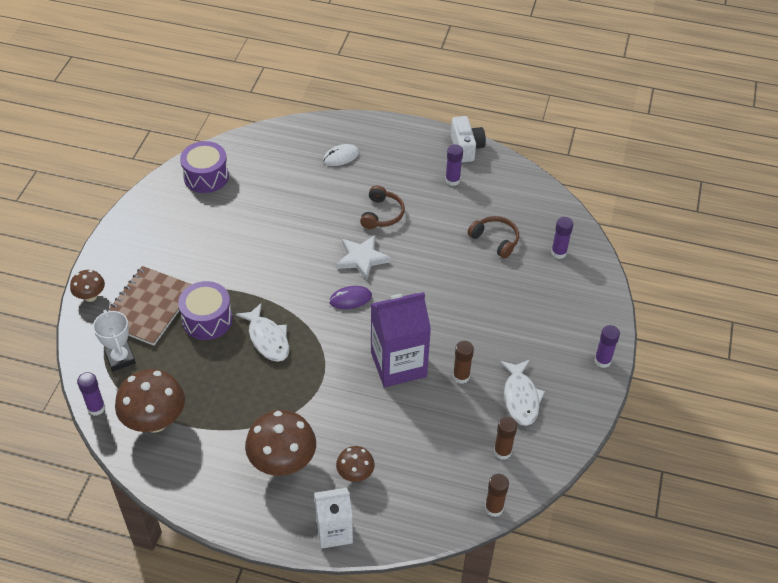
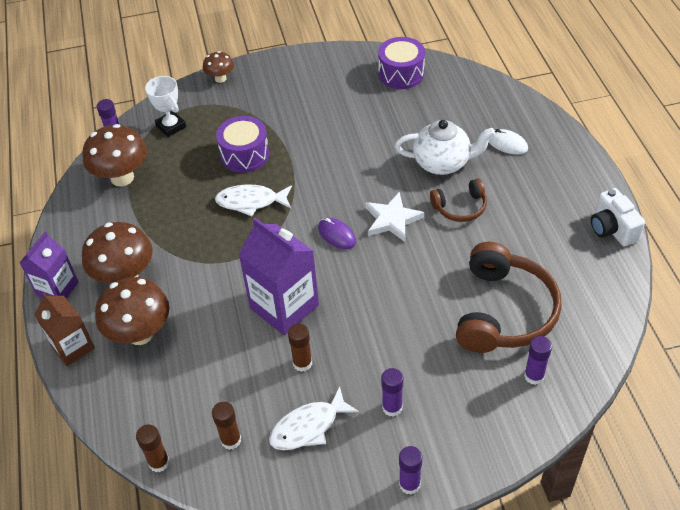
camera: 65 degrees right, 0 degrees up
white trophy [93,310,136,371] -> white trophy turned 75 degrees counterclockwise [145,76,186,137]
brown notebook [107,266,192,346] -> none
white fish [236,303,289,362] -> white fish turned 60 degrees clockwise [215,184,292,216]
white carton [314,488,353,549] -> brown carton [34,293,95,366]
brown mushroom [336,446,375,482] -> brown mushroom [95,277,170,345], size x1.84
purple glue stick [445,144,463,186] -> purple glue stick moved to [381,368,403,417]
white camera [451,116,486,163] -> white camera turned 105 degrees clockwise [591,188,645,246]
brown headphones [467,216,519,259] -> brown headphones [456,242,562,353], size x1.93
none -> purple carton [20,232,78,299]
none -> white teapot [395,120,495,175]

